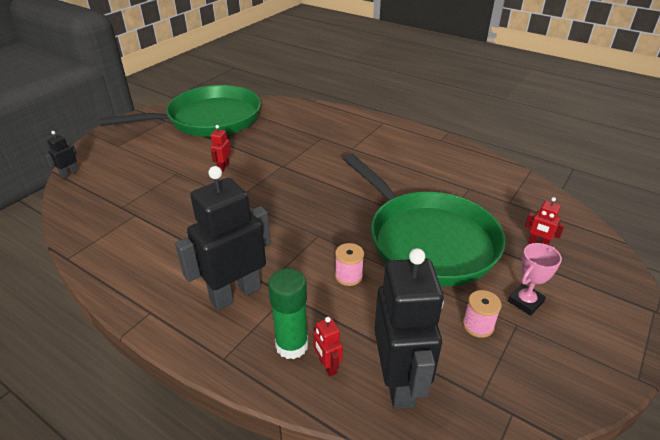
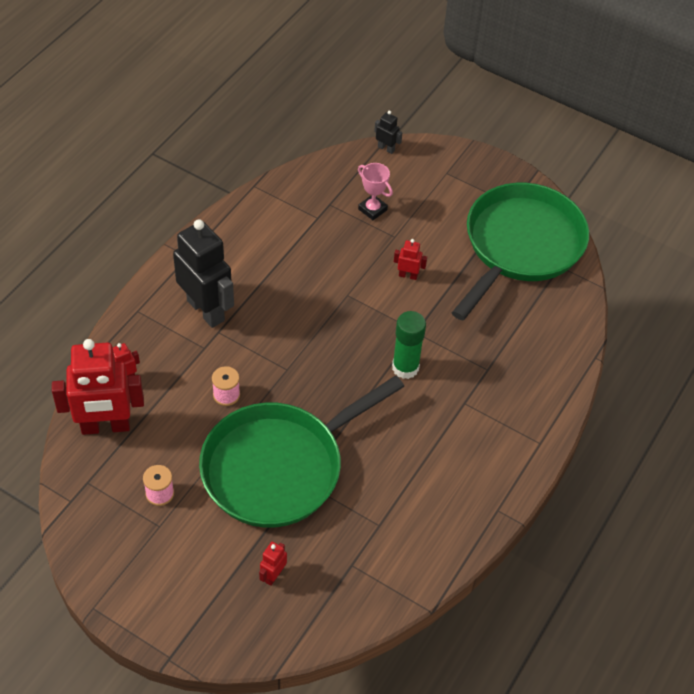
camera: 85 degrees right, 15 degrees up
green pan [99,85,261,137] -> green pan turned 120 degrees counterclockwise [452,183,589,320]
green glue stick [268,268,308,360] -> green glue stick moved to [392,311,426,379]
black robot [374,248,444,409] -> red robot [52,339,144,435]
pink trophy [508,243,562,316] -> pink trophy moved to [358,163,393,220]

